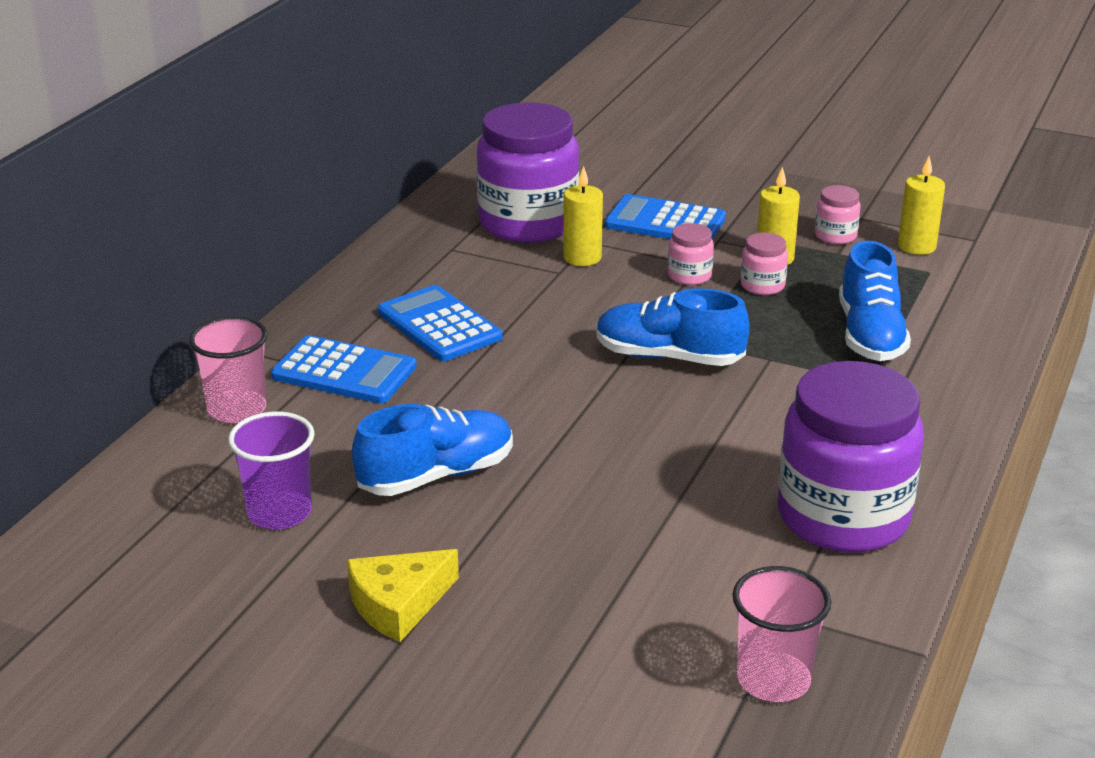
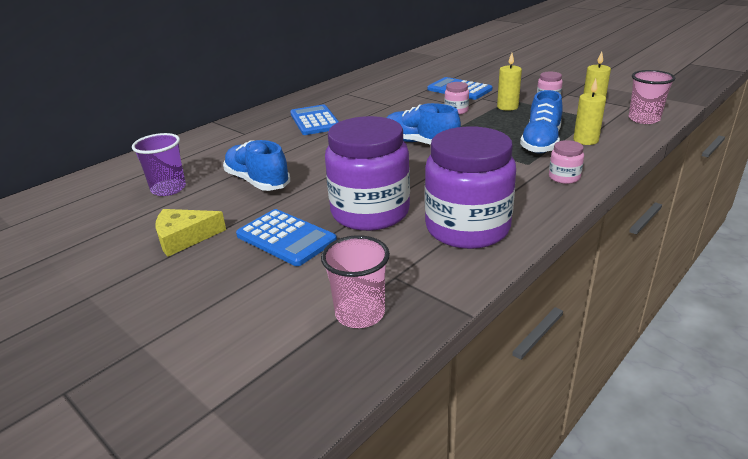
camera: 20 degrees right, 0 degrees up
pink cup [189,316,268,423] -> pink cup moved to [629,70,675,124]
blue calculator [271,335,417,404] -> blue calculator moved to [236,209,337,266]
blue shoe [352,404,513,496] -> blue shoe turned 120 degrees counterclockwise [223,140,290,191]
purple jar [476,102,579,243] -> purple jar moved to [325,116,410,231]
yellow candle [563,166,603,266] -> yellow candle moved to [573,79,606,145]
pink jar [741,232,788,295] -> pink jar moved to [549,140,584,184]

